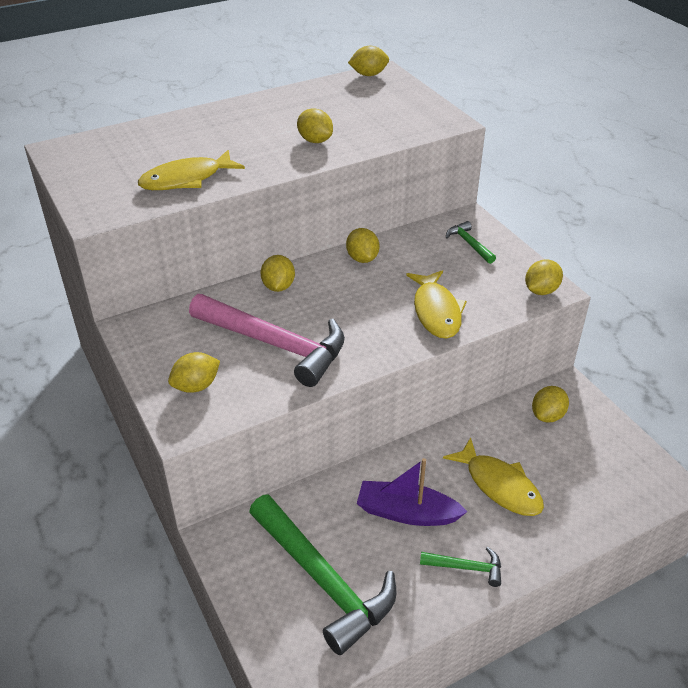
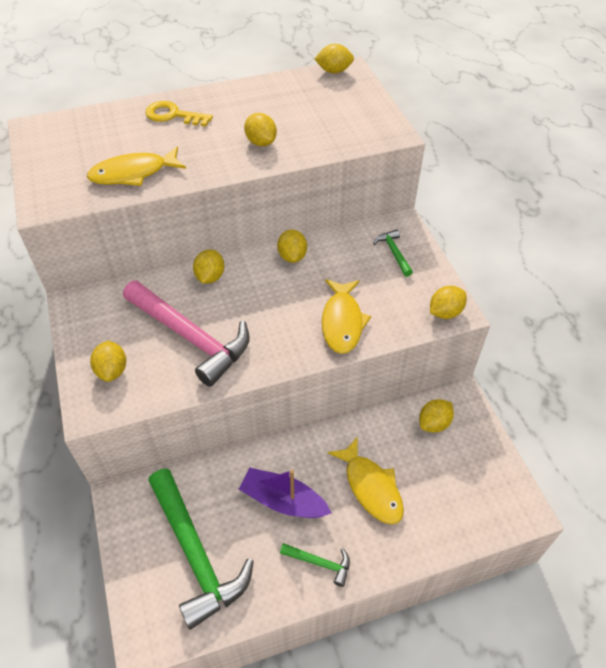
camera: 10 degrees right, 10 degrees up
yellow lemon [168,352,220,393] -> yellow lemon turned 75 degrees counterclockwise [90,341,126,382]
none -> yellow key [145,101,213,126]

